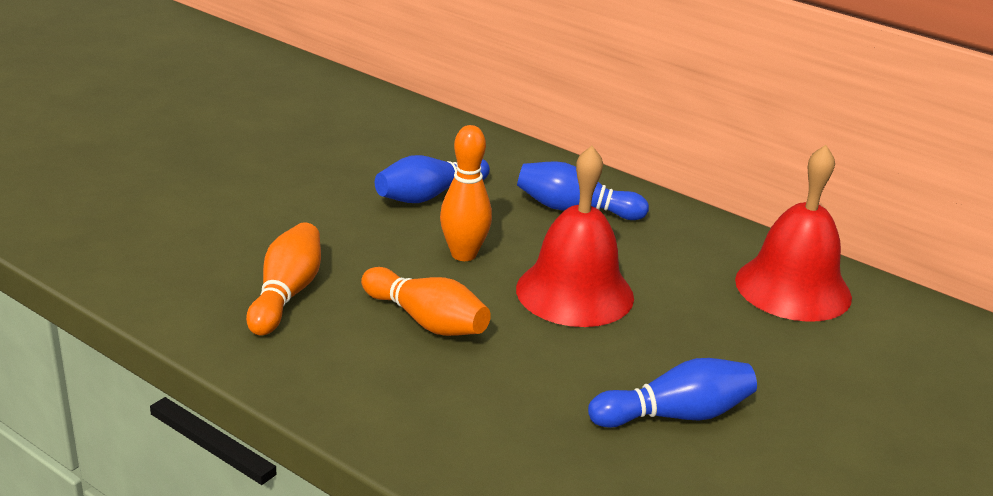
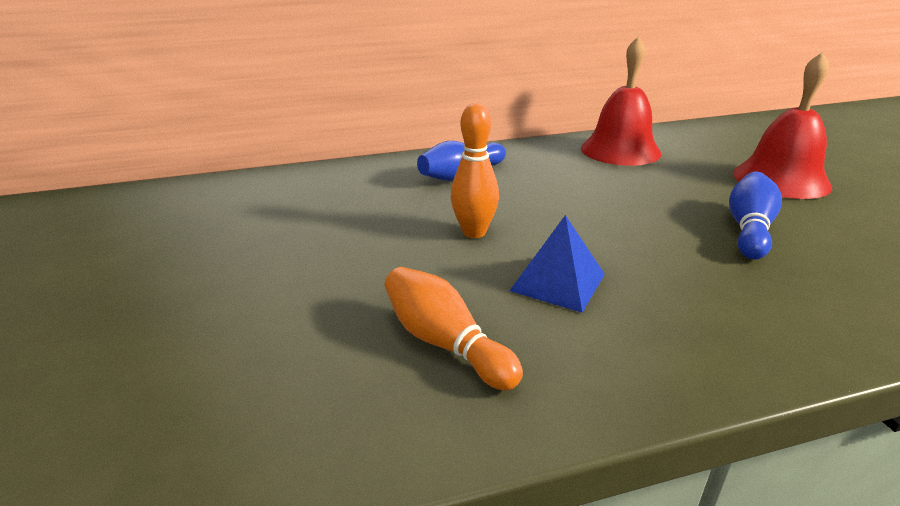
camera: 50 degrees left, 0 degrees up
orange bowling pin [361,267,491,336] -> blue pyramid [509,215,605,313]
blue bowling pin [375,155,490,203] -> none
red bell [516,146,634,327] -> red bell moved to [733,52,832,199]

